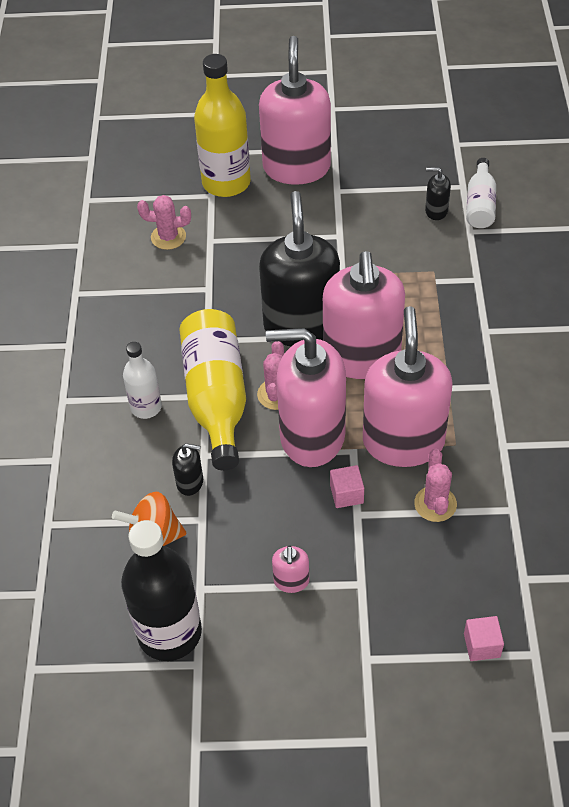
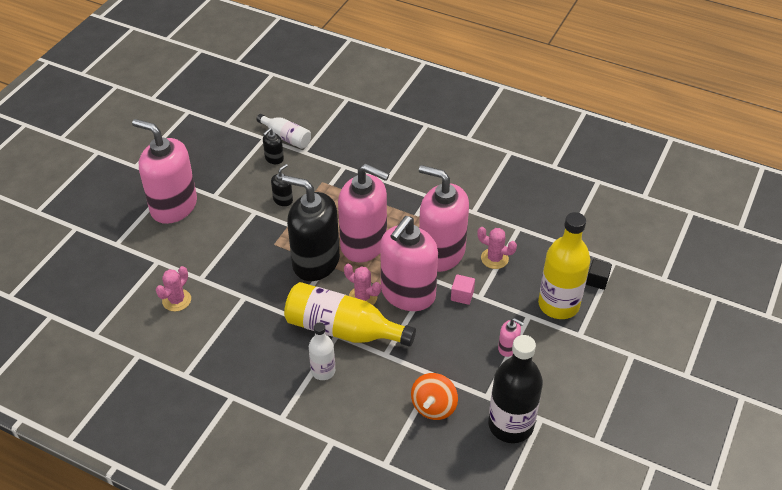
camera: 65 degrees left, 5 degrees down
black soap dispenser [172,443,203,496] -> black soap dispenser moved to [271,164,293,206]
yellow bottle [194,54,251,197] -> yellow bottle moved to [538,212,590,319]
pink cube [464,616,504,661] -> black cube [586,259,612,290]

